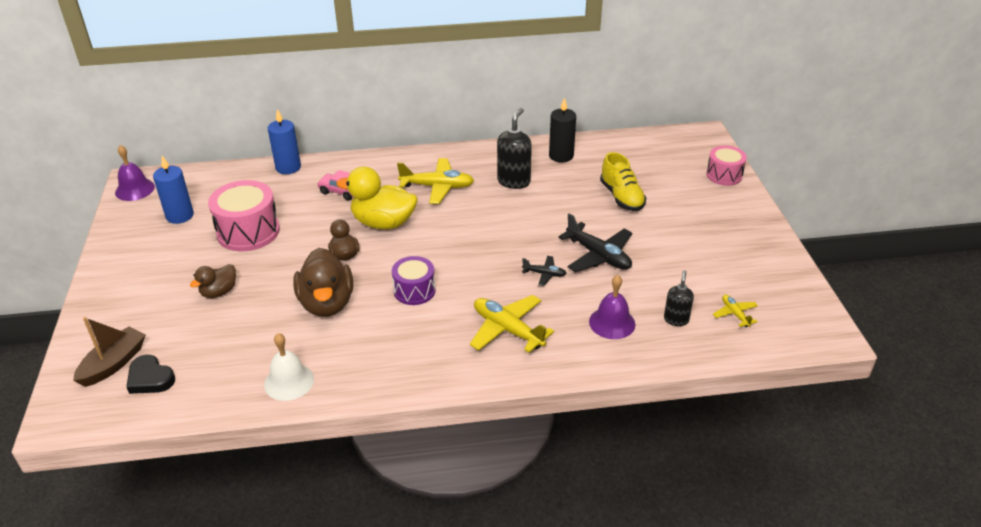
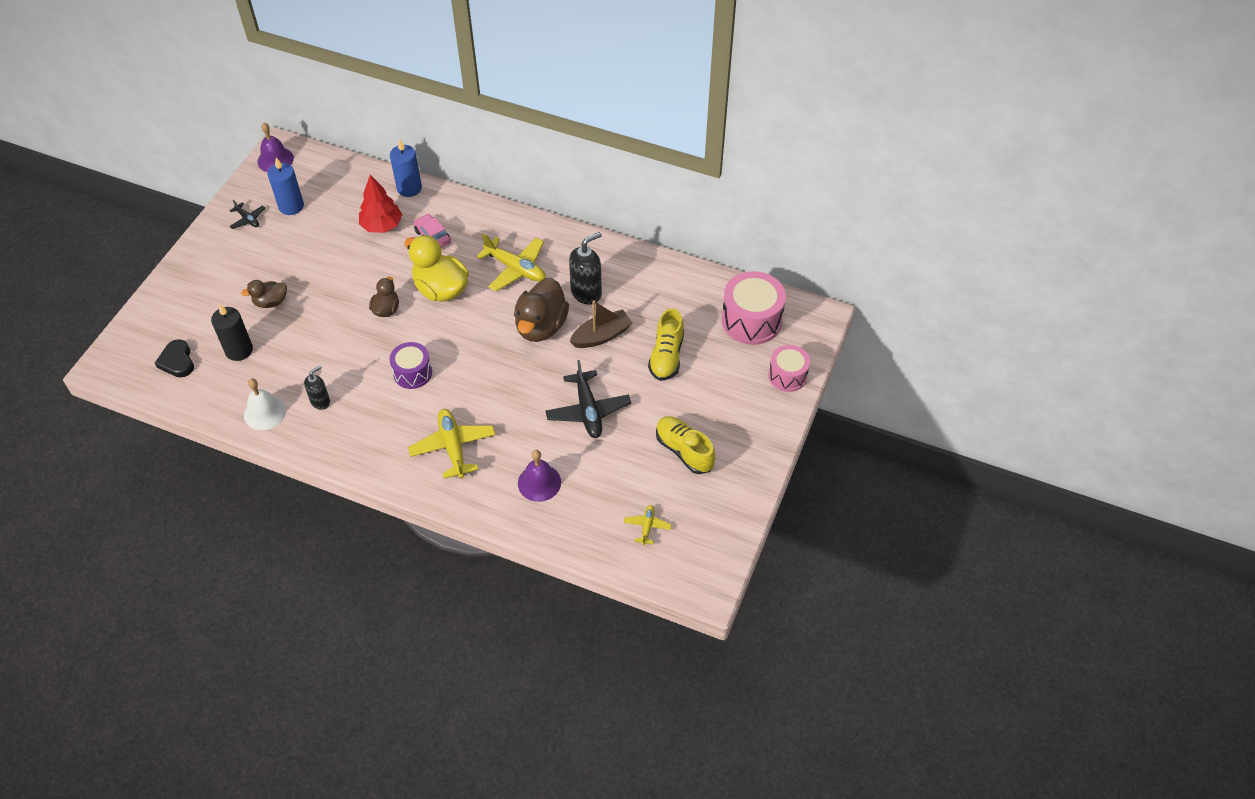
camera: 30 degrees right, 15 degrees up
brown boat [73,317,146,387] -> brown boat moved to [570,300,632,348]
pink drum [208,180,280,251] -> pink drum moved to [722,271,786,345]
brown duck [293,248,353,317] -> brown duck moved to [514,277,569,342]
black plane [522,256,567,286] -> black plane moved to [229,200,265,229]
black candle [549,97,576,162] -> black candle moved to [211,304,253,361]
black soap dispenser [664,270,694,326] -> black soap dispenser moved to [304,366,330,410]
none -> red tree [359,175,402,233]
none -> yellow shoe [656,416,716,474]

